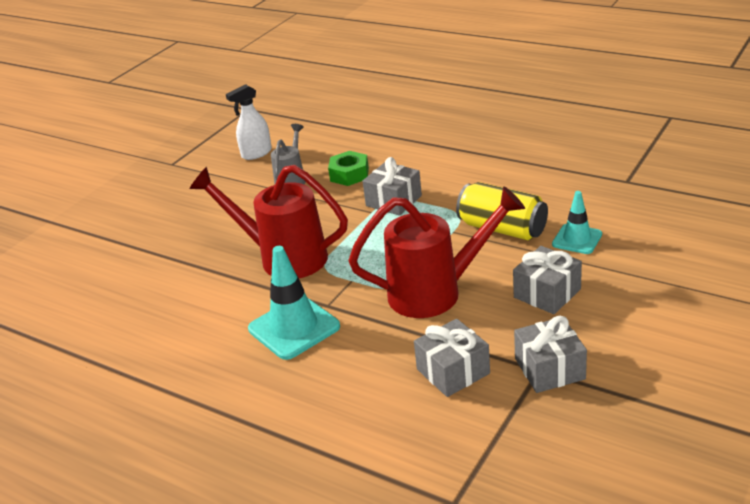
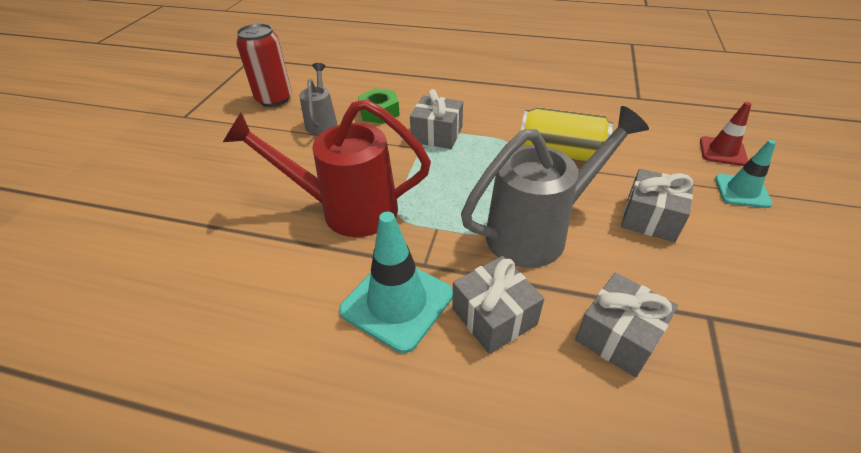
camera: 20 degrees left, 10 degrees up
white spray bottle [226,84,272,160] -> red can [236,24,292,107]
red watering can [348,186,525,318] -> grey watering can [461,106,649,268]
grey gift [514,316,587,393] -> grey gift moved to [452,256,544,354]
turquoise traffic cone [552,191,602,254] -> turquoise traffic cone moved to [715,140,776,208]
none -> red traffic cone [700,102,751,166]

